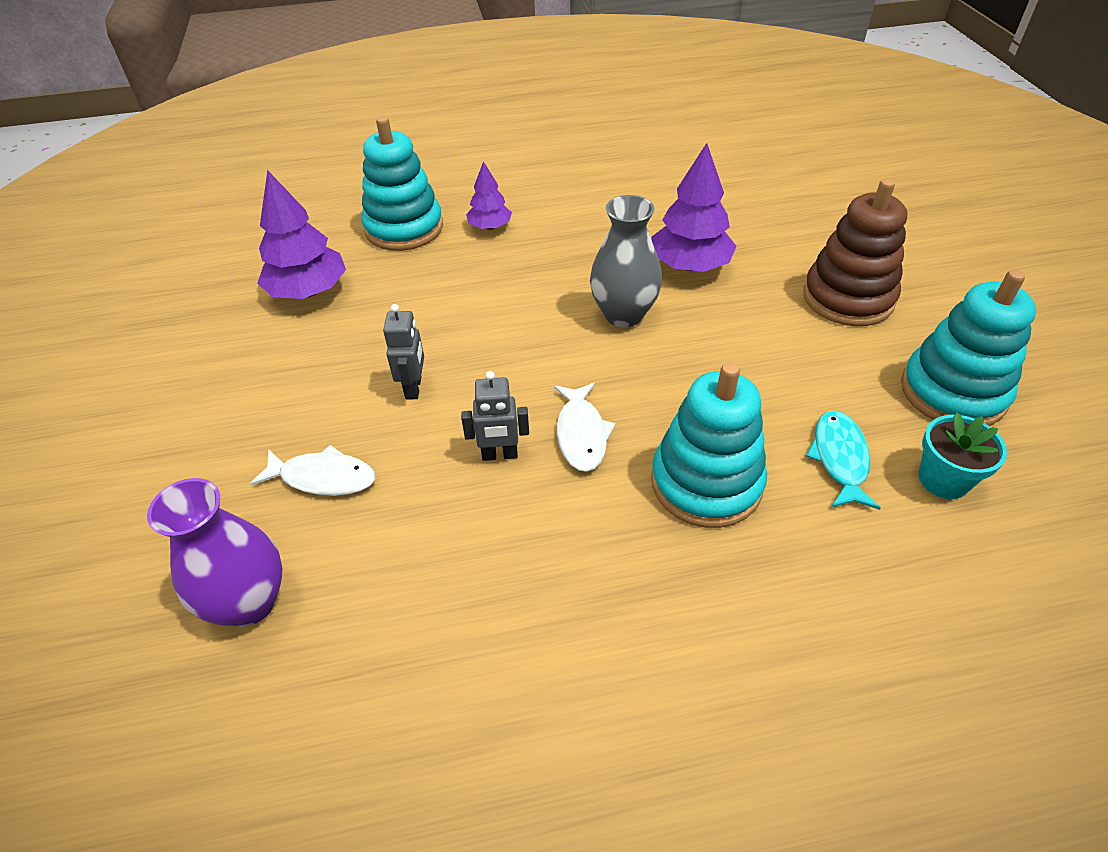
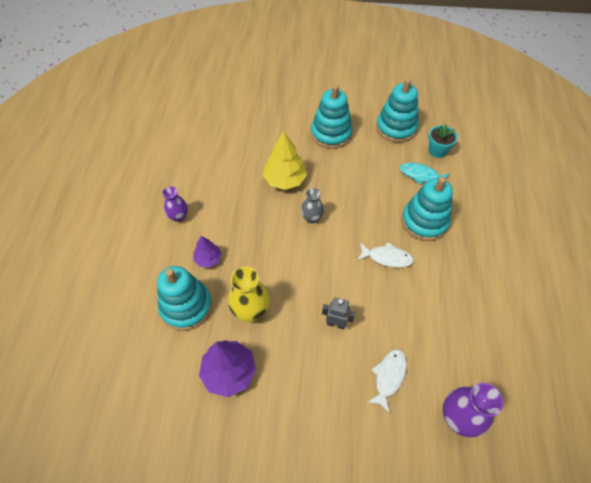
camera: 75 degrees left, 10 degrees up
grey robot [461,371,529,461] -> none
grey vase [590,195,662,327] -> grey vase [301,188,324,223], size x0.64
purple tree [651,143,737,272] -> yellow tree [263,131,307,190]
brown stacking toy [803,179,907,326] -> turquoise stacking toy [311,85,353,149]
none -> purple vase [162,186,188,222]
none -> yellow vase [228,267,270,322]

